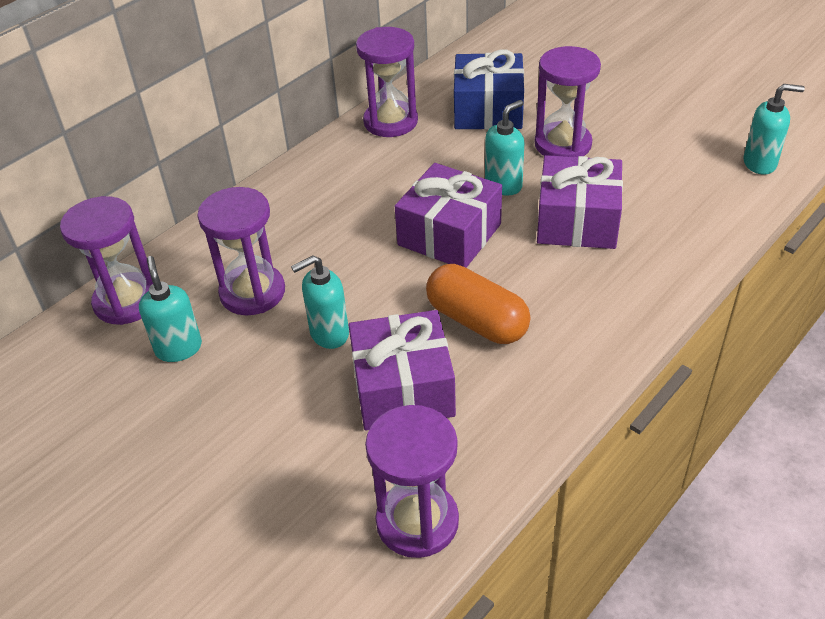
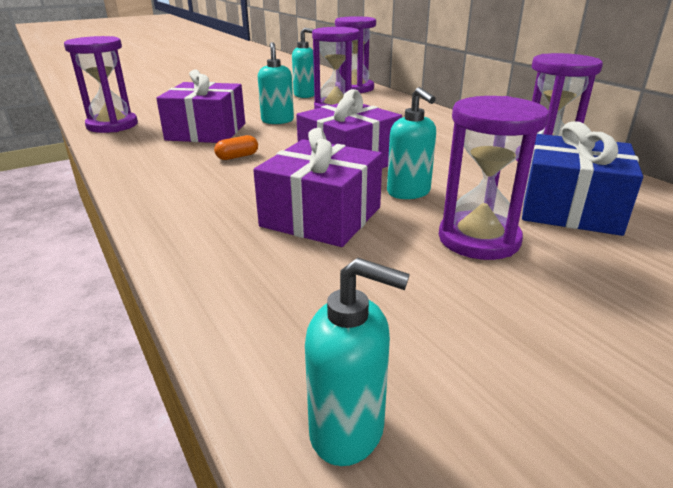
camera: 105 degrees right, 15 degrees down
orange capsule [426,264,530,344] -> orange capsule [214,135,258,160], size x0.47
turquoise soap dispenser [743,84,805,175] -> turquoise soap dispenser turned 90 degrees counterclockwise [305,258,410,466]

